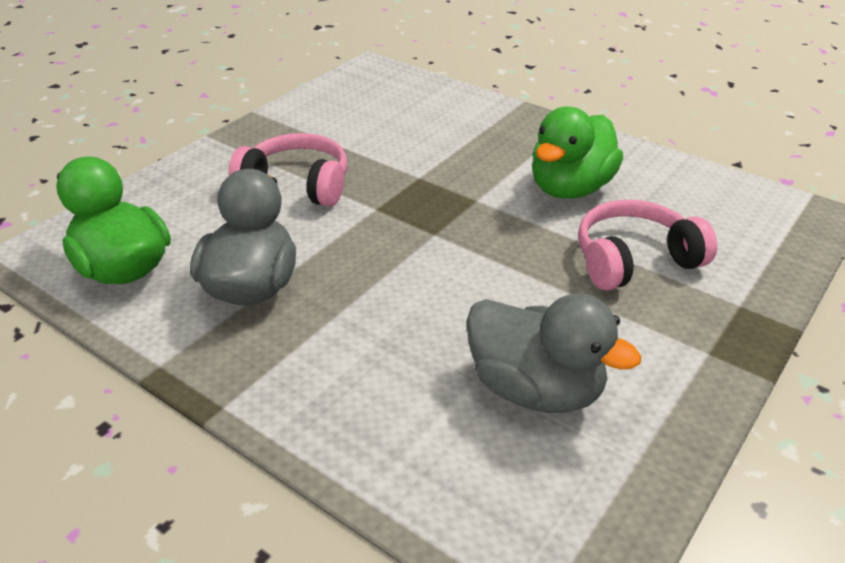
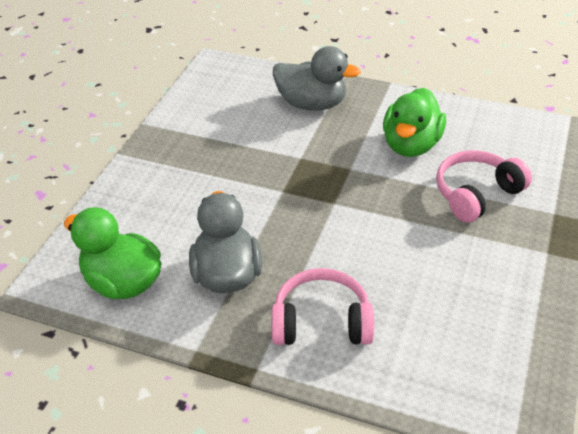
camera: 15 degrees left, 5 degrees up
pink headphones [228,133,347,207] -> pink headphones moved to [271,268,374,345]
grey duck [466,293,641,413] -> grey duck moved to [273,46,361,111]

